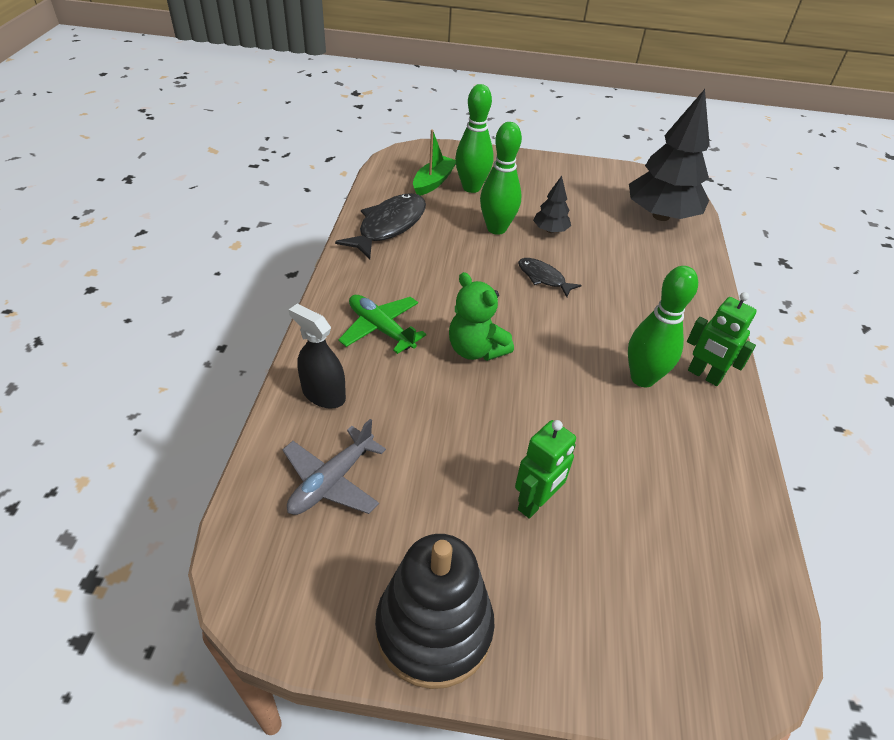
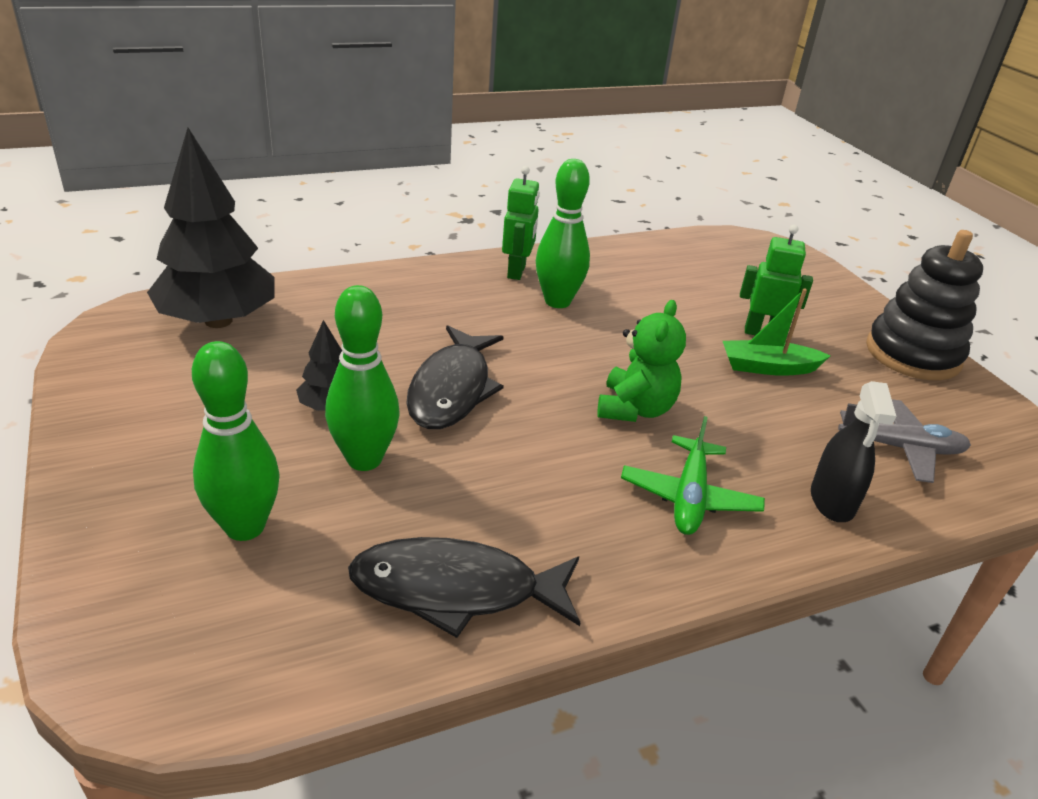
camera: 120 degrees left, 10 degrees down
green boat [413,129,456,196] -> green boat moved to [723,288,830,376]
black fish [518,258,582,297] -> black fish [406,325,504,429], size x1.78

